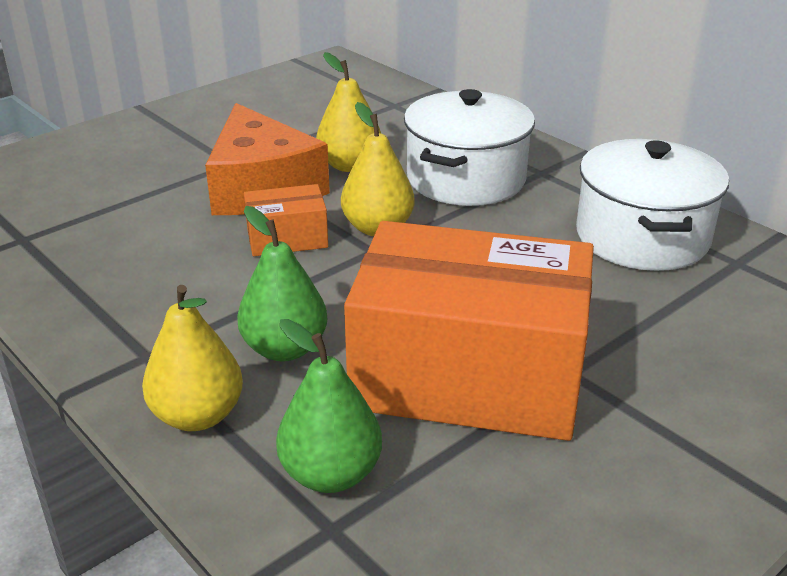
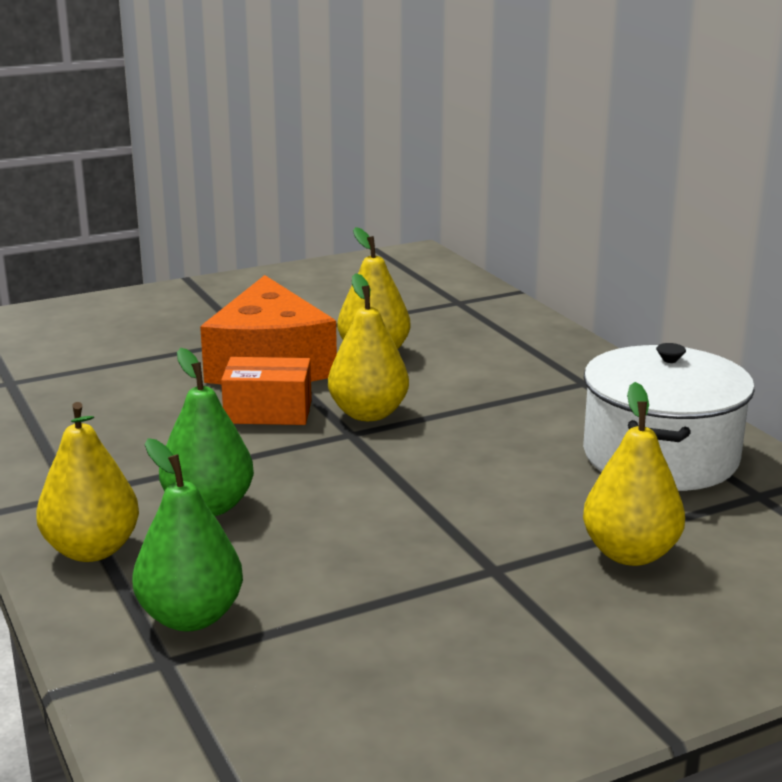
camera: 15 degrees right, 10 degrees down
orange box [344,221,594,441] -> none
white pot [404,89,535,206] -> none
none -> yellow pear [583,382,685,566]

